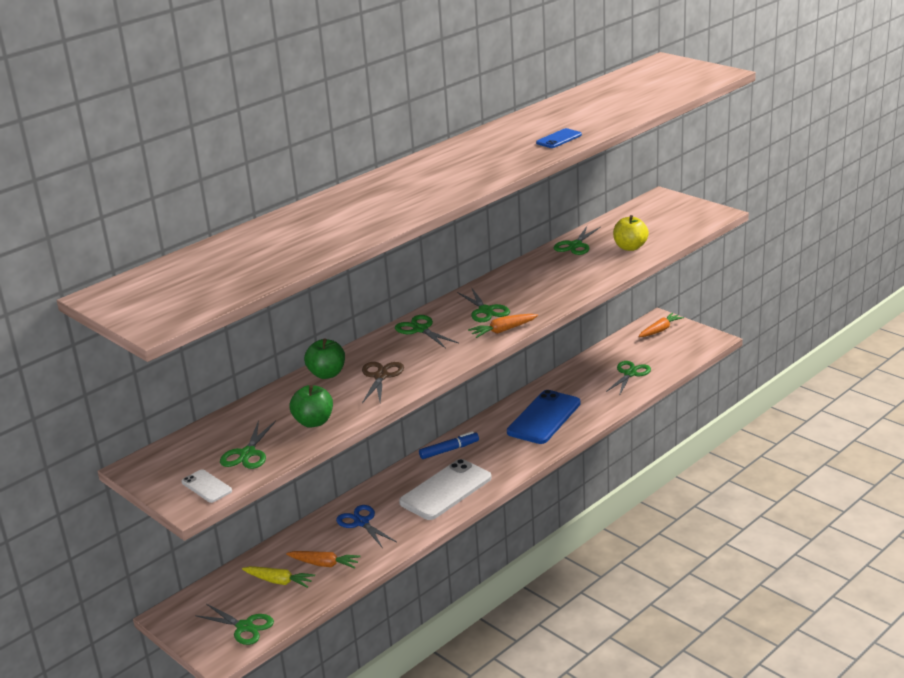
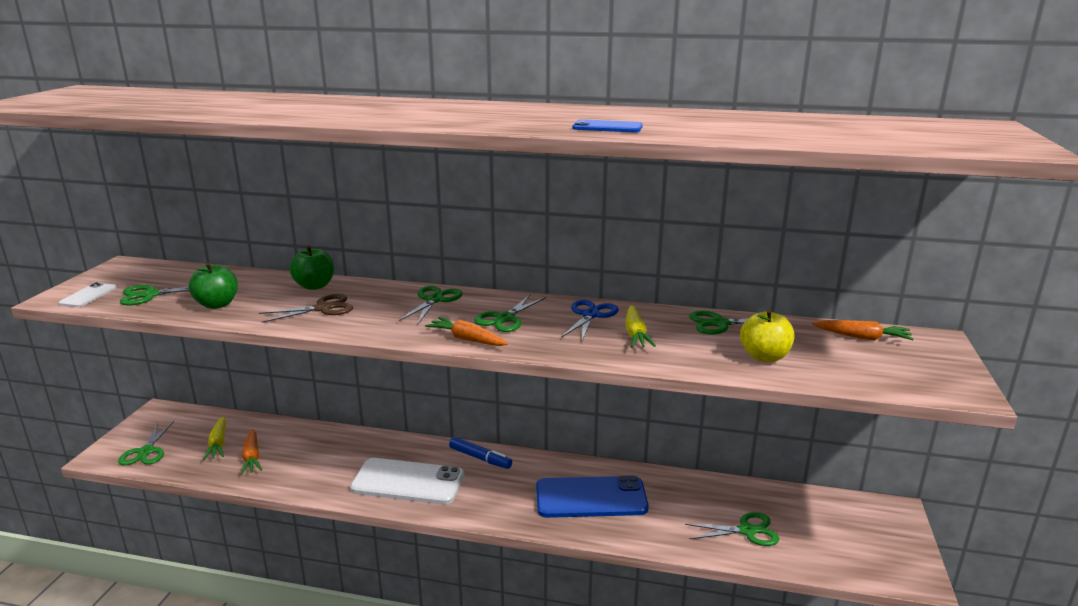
camera: 55 degrees right, 5 degrees down
blue scissors [336,505,397,548] -> blue scissors moved to [561,300,619,341]
orange carrot [638,313,684,337] -> orange carrot moved to [812,320,914,341]
none -> yellow carrot [626,305,656,347]

